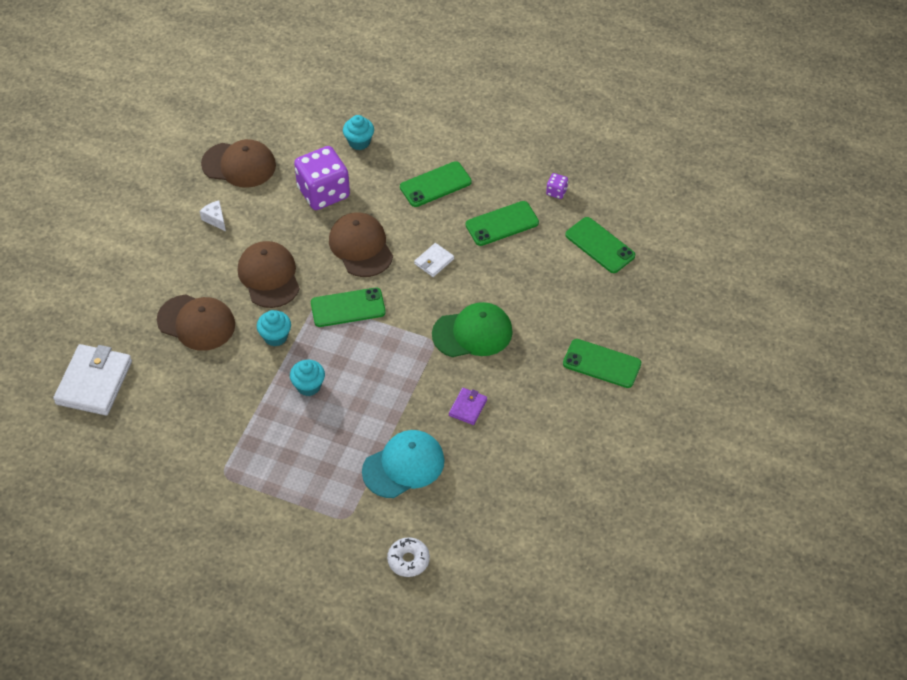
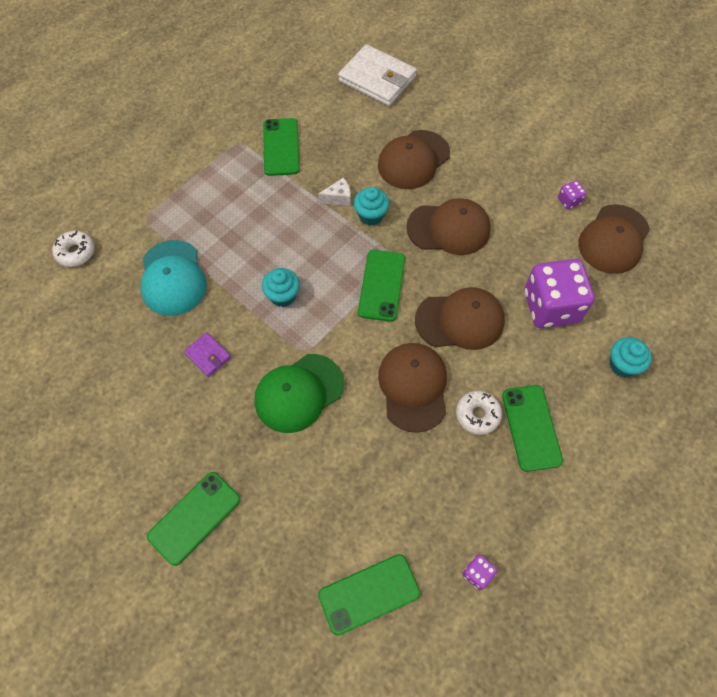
camera: 110 degrees right, 10 degrees up
white cheese [200,201,226,231] -> white cheese moved to [318,178,351,206]
turquoise cupcake [290,360,325,396] -> turquoise cupcake moved to [262,268,300,307]
white wallet [414,243,454,277] -> brown cap [378,343,447,433]
green cap [432,302,513,357] -> green cap turned 45 degrees clockwise [255,354,344,433]
green phone [466,201,539,246] -> green phone moved to [263,118,300,176]
none -> white donut [456,391,502,435]
none -> purple dice [558,180,587,210]

